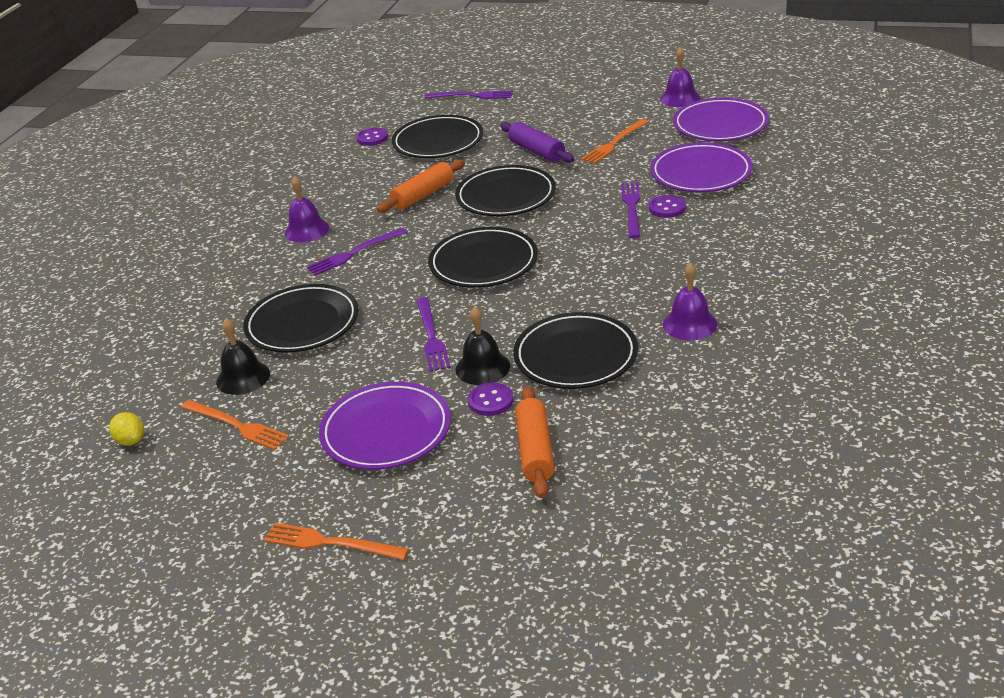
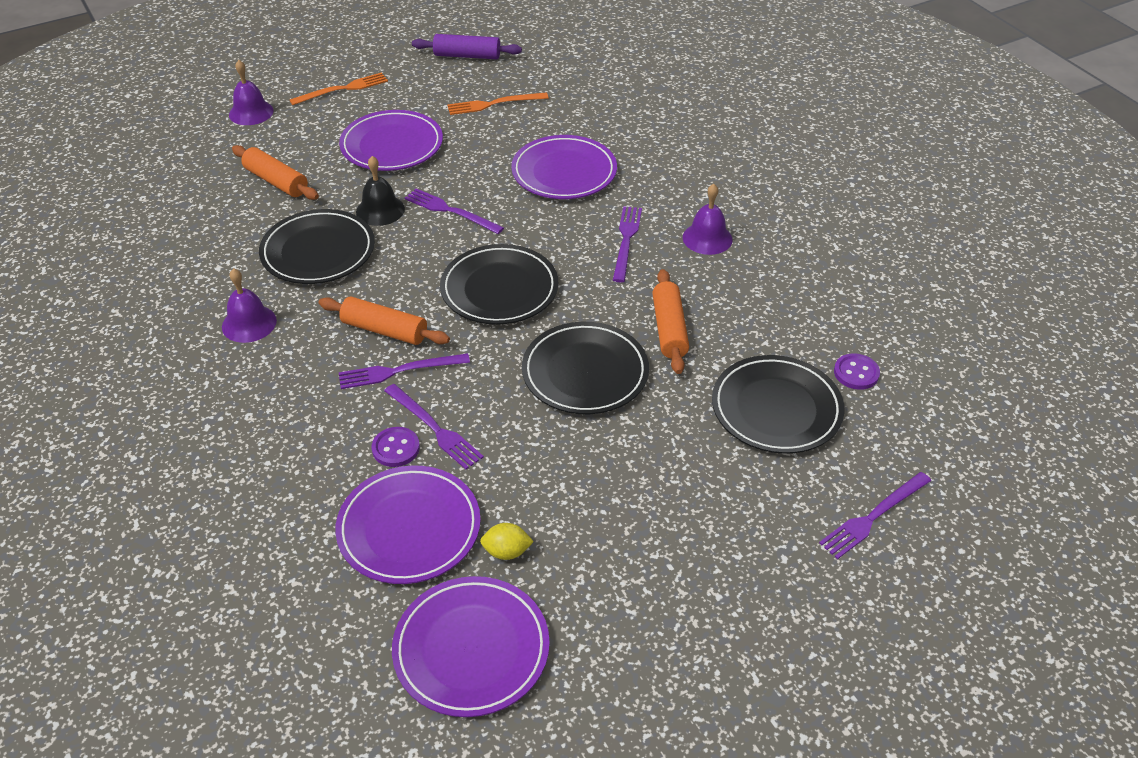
camera: 130 degrees right, 10 degrees up
yellow lemon [109,412,144,446] -> yellow lemon moved to [480,523,534,560]
black bell [216,318,270,395] -> none
black plate [243,284,359,353] -> purple plate [511,135,617,199]
purple button [468,382,513,416] -> none
purple rolling pin [500,122,575,163] -> purple rolling pin moved to [412,34,522,59]
orange fork [581,119,648,164] -> none
purple bell [660,47,700,107] -> purple bell moved to [229,60,273,125]
none -> orange rolling pin [318,297,450,345]
none -> purple fork [339,353,470,389]

